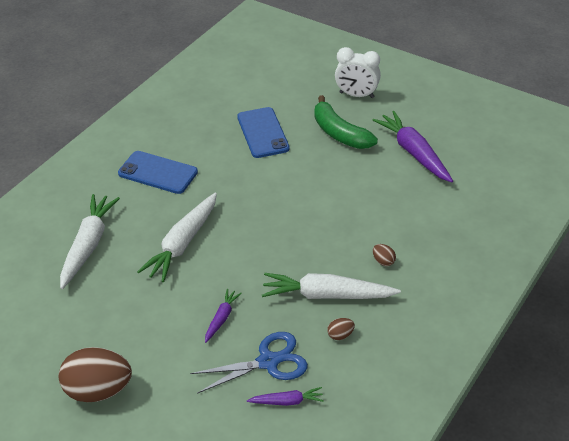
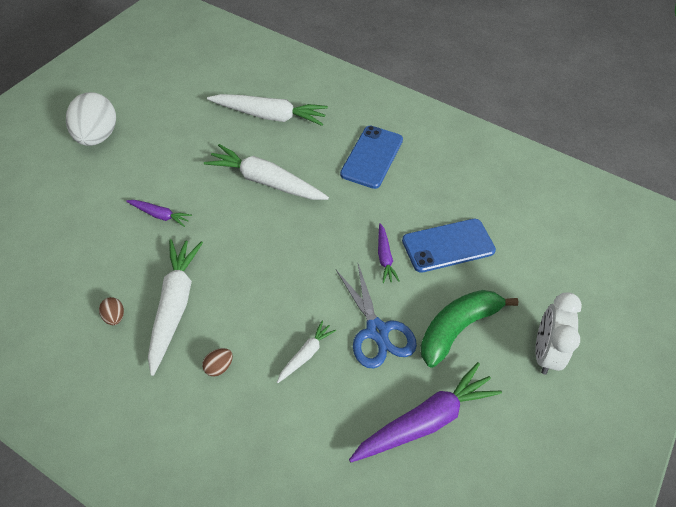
camera: 85 degrees right, 10 degrees up
brown egg [59,347,132,402] -> white egg [66,92,116,146]
blue scissors [190,332,308,394] -> blue scissors moved to [336,264,417,369]
purple carrot [247,387,324,406] -> purple carrot moved to [378,223,400,283]
none -> white carrot [277,320,336,383]

